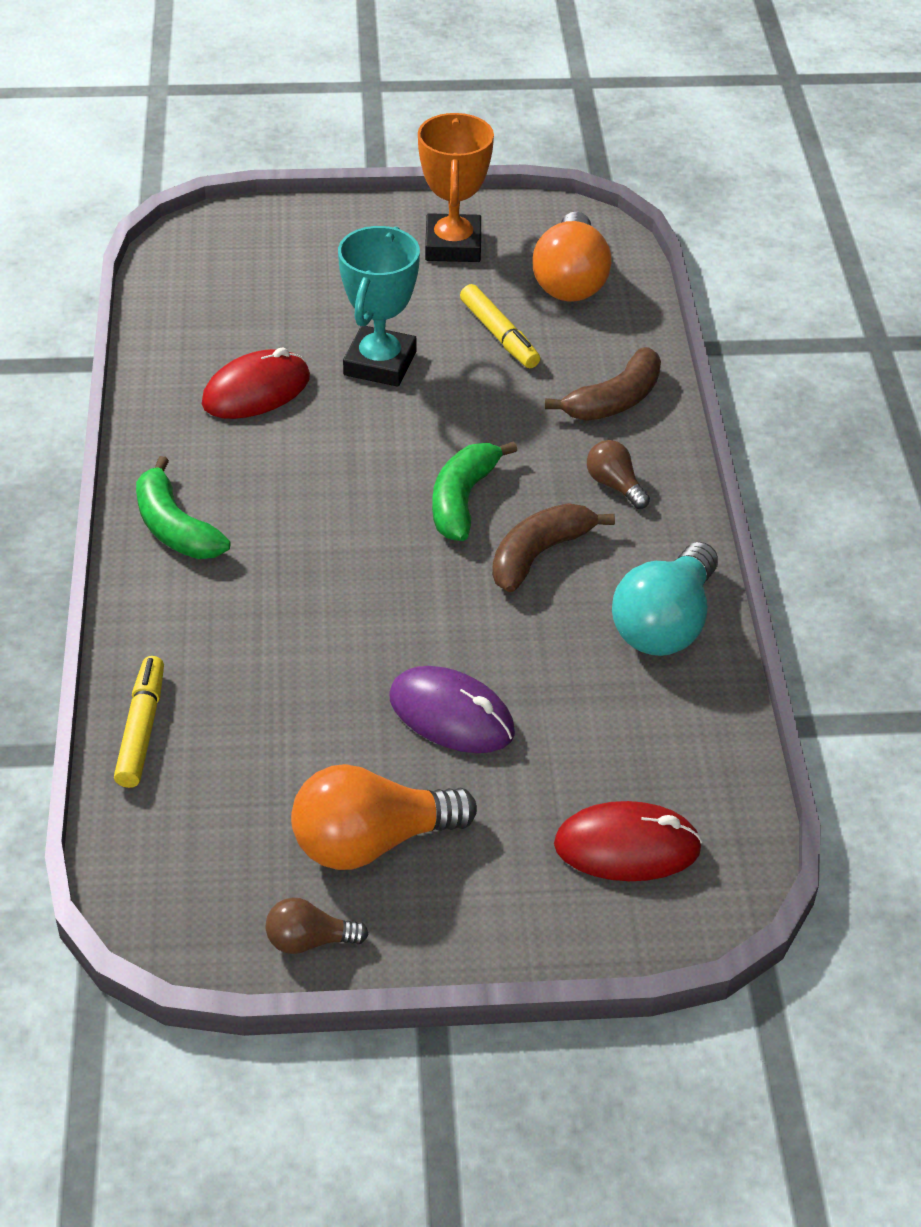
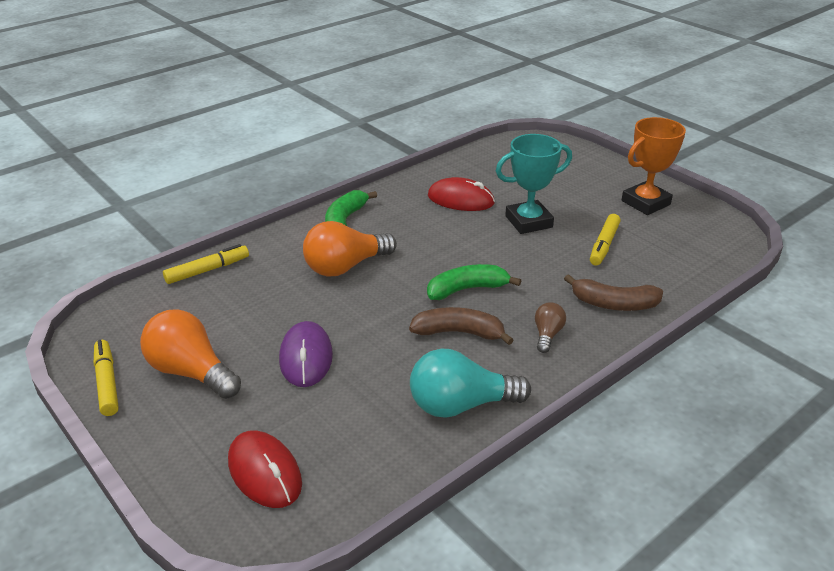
camera: 55 degrees right, 10 degrees down
brown light bulb [266,897,368,954] -> yellow marker [94,340,119,416]
orange light bulb [532,212,611,302] -> orange light bulb moved to [303,221,397,277]

